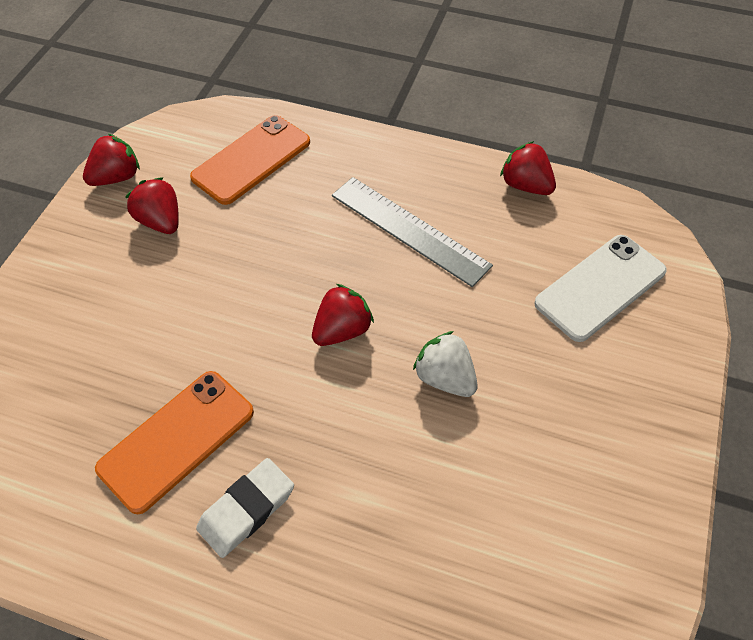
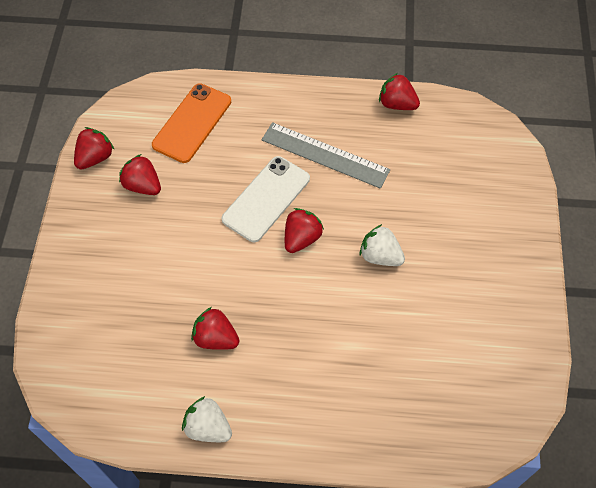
camera: 15 degrees left, 5 degrees up
orange phone [95,371,254,514] -> red strawberry [191,307,240,350]
white eraser [196,458,294,558] -> none
white phone [534,235,667,342] -> white phone moved to [221,156,310,242]
none -> white strawberry [182,396,232,442]

